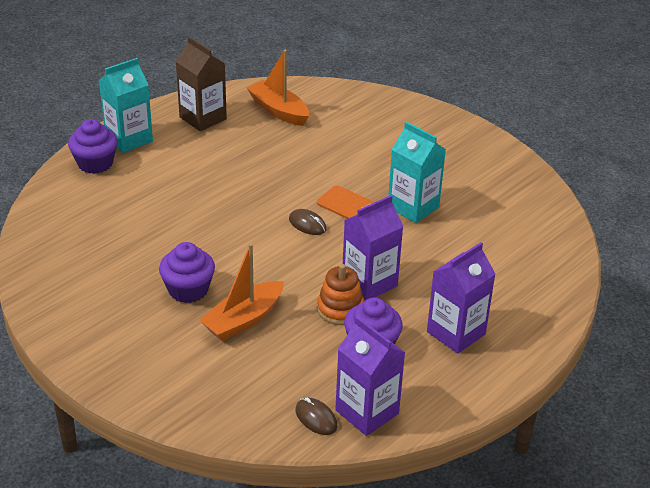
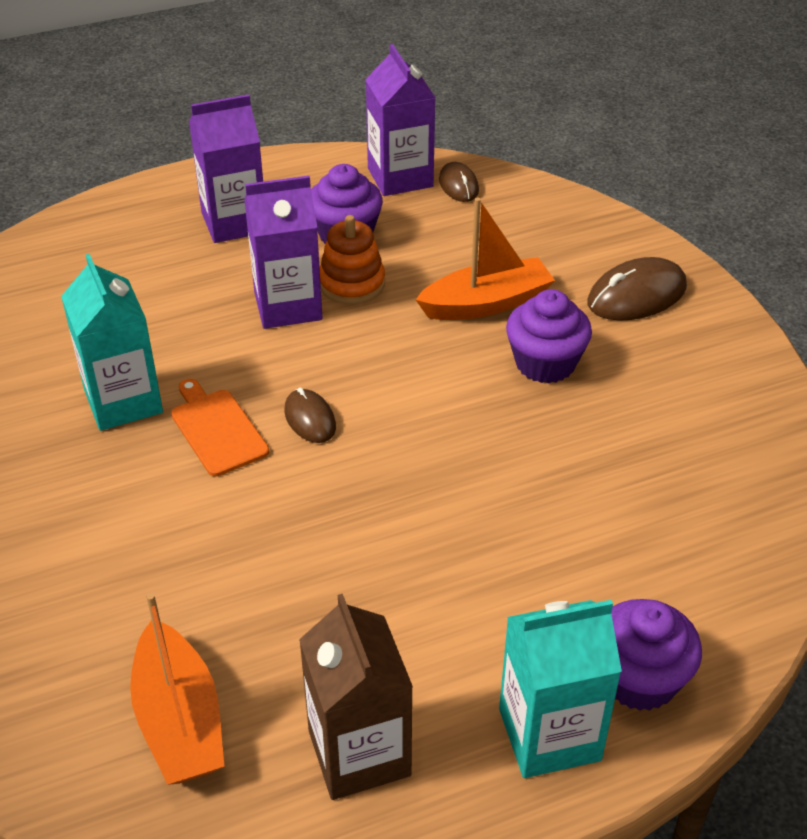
camera: 155 degrees left, 5 degrees up
none -> brown mouse [587,257,687,321]

